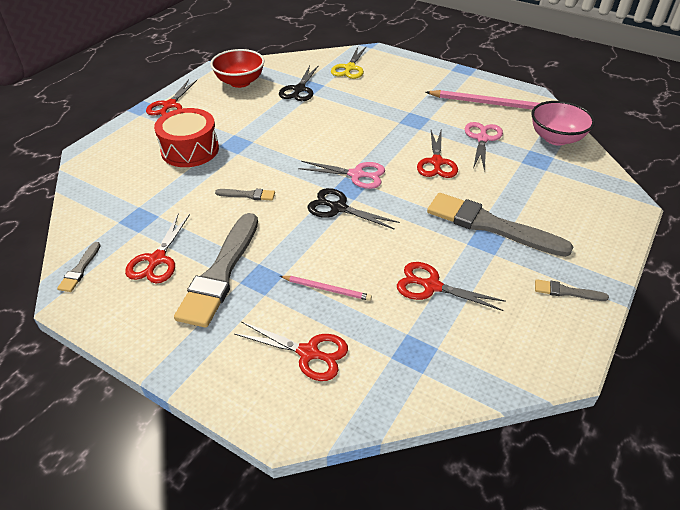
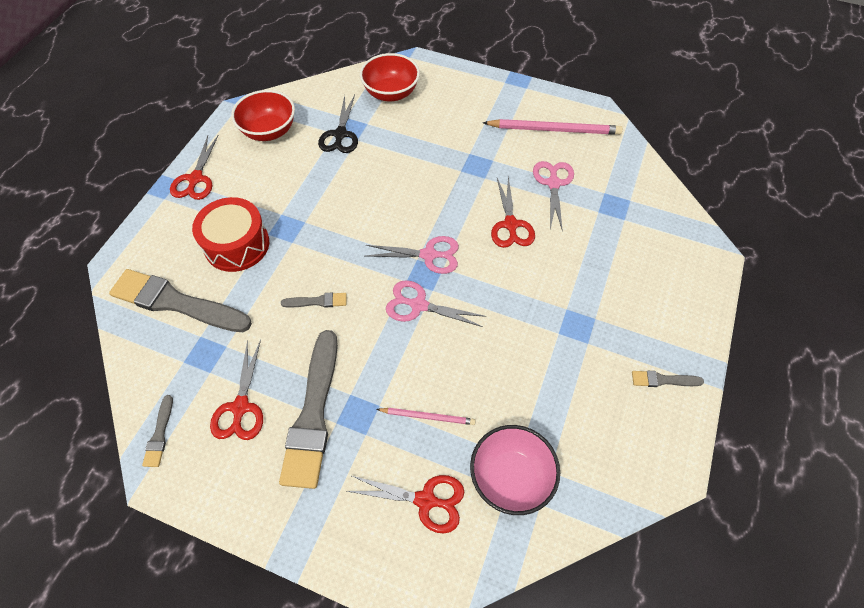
camera: 10 degrees left, 15 degrees up
black scissors [307,188,400,230] -> pink scissors [386,280,486,327]
yellow scissors [331,46,367,79] -> red bowl [360,53,420,101]
red scissors [397,262,506,311] -> none
grey brush [427,193,573,257] -> grey brush moved to [109,269,252,332]
pink bowl [531,101,595,146] -> pink bowl moved to [470,425,560,515]

